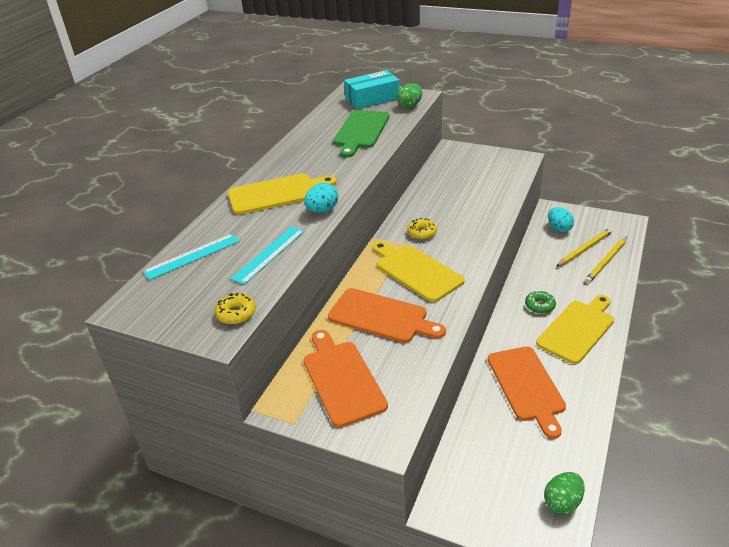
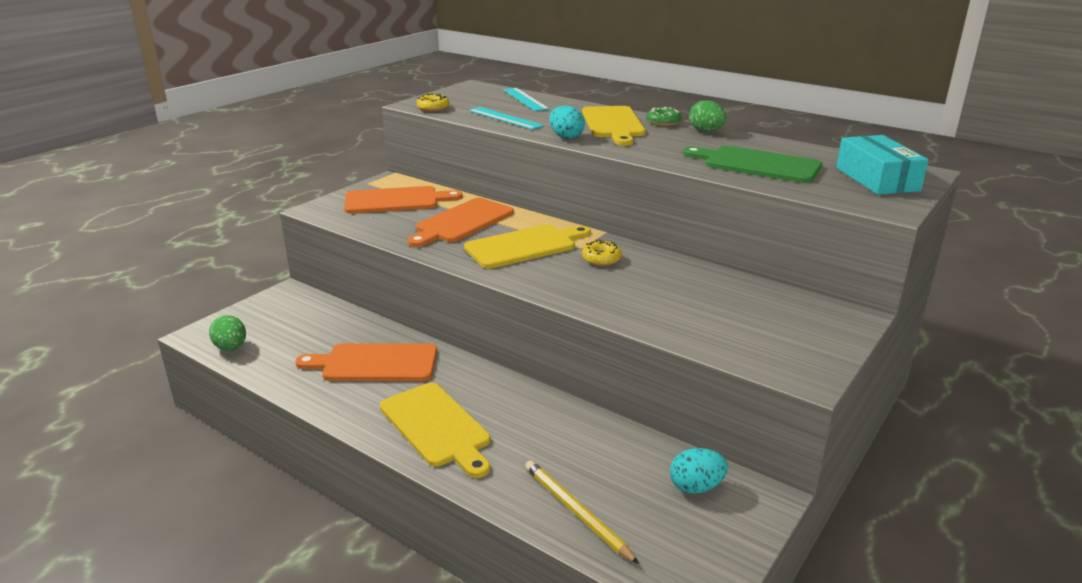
camera: 100 degrees right, 10 degrees down
green egg [396,83,422,108] -> green egg moved to [689,100,726,132]
green donut [525,290,556,314] -> green donut moved to [647,107,682,126]
yellow pencil [556,228,613,267] -> none

